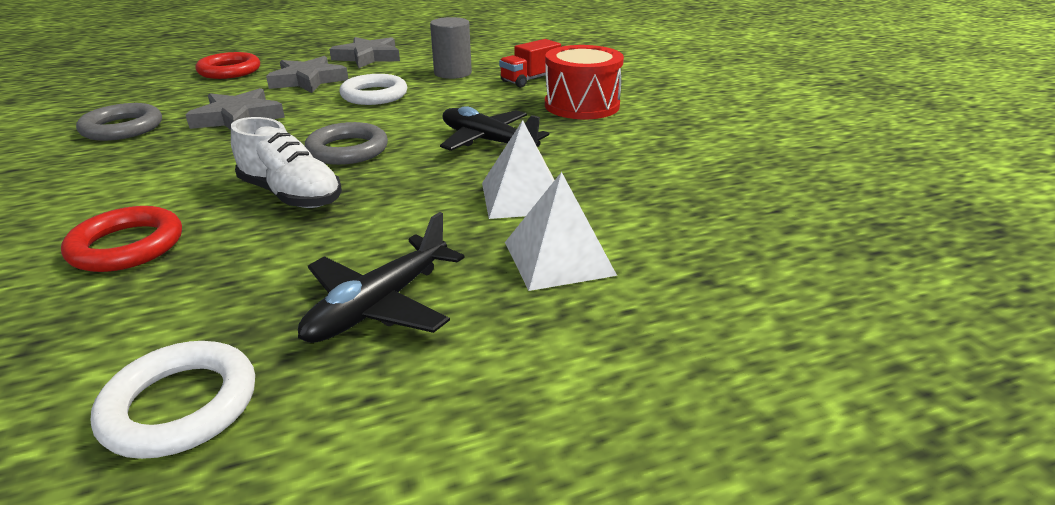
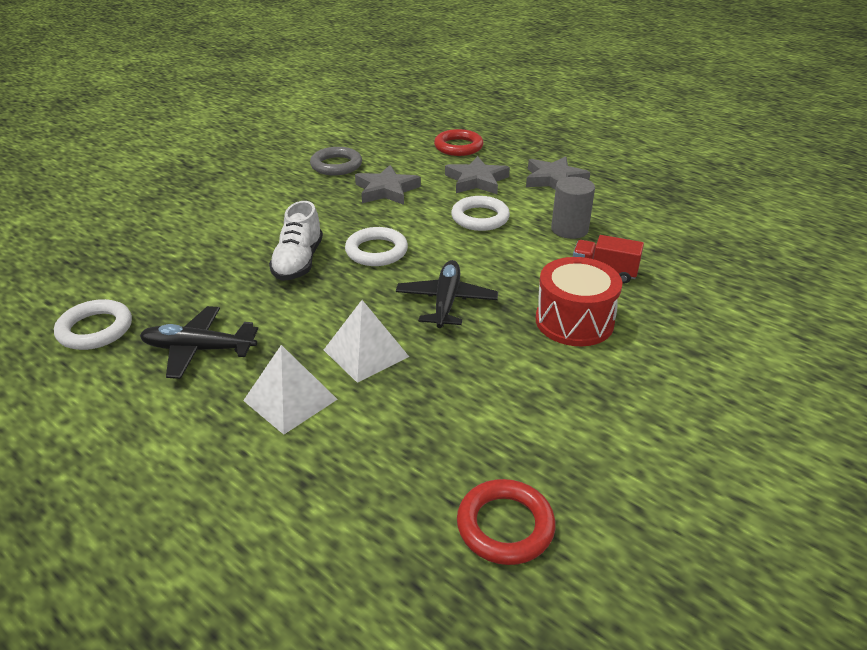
camera: 60 degrees right, 5 degrees up
red ring [61,206,182,272] -> red ring moved to [457,479,555,565]
grey ring [305,122,388,165] -> white ring [345,227,408,266]

